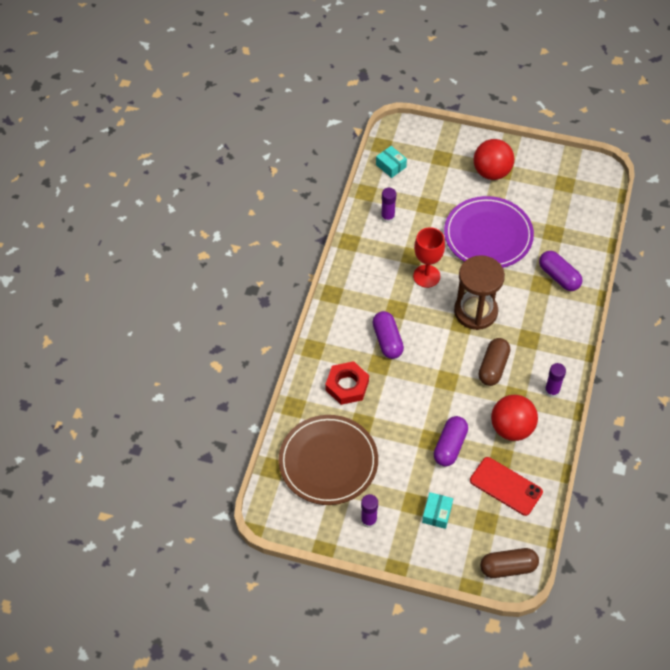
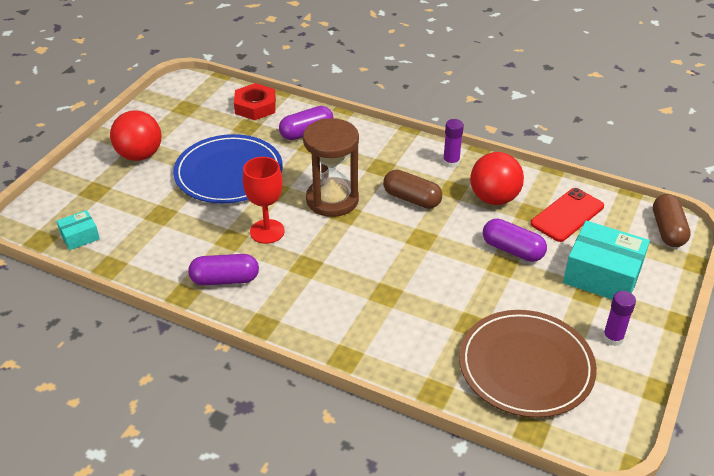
camera: 80 degrees left, 15 degrees down
red nut [325,361,369,405] -> red nut moved to [234,83,276,120]
purple capsule [372,311,404,359] -> purple capsule moved to [188,254,259,286]
purple glue stick [381,188,396,223] -> none
turquoise box [422,492,453,529] -> turquoise box [563,221,650,300], size x1.98
purple plate [444,196,534,268] -> blue plate [173,134,283,204]

